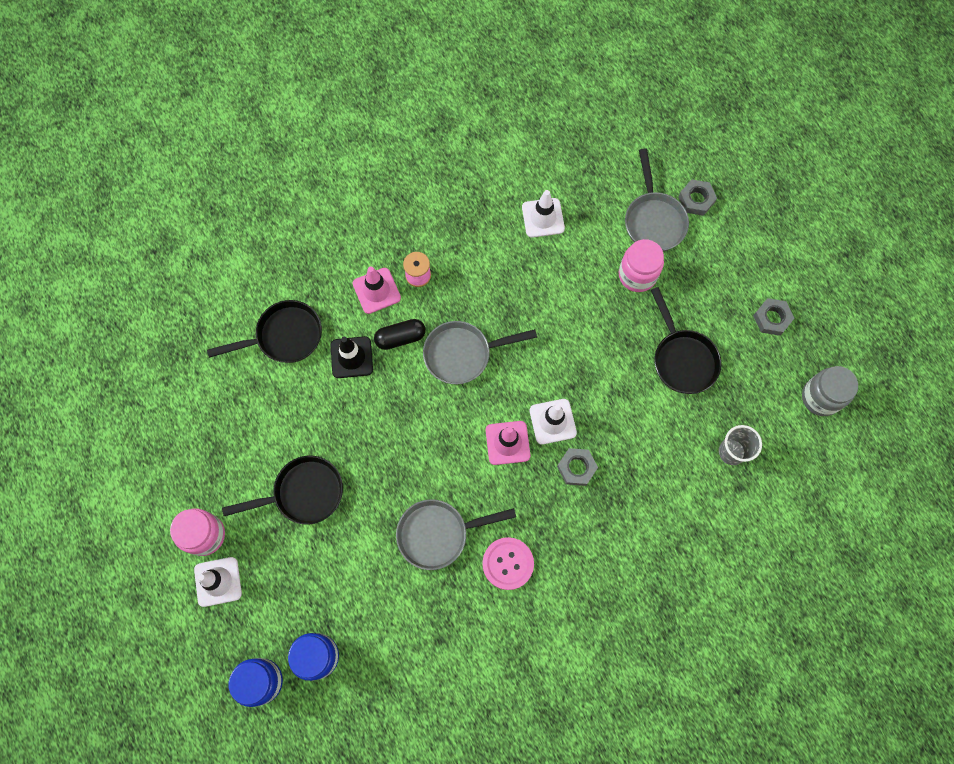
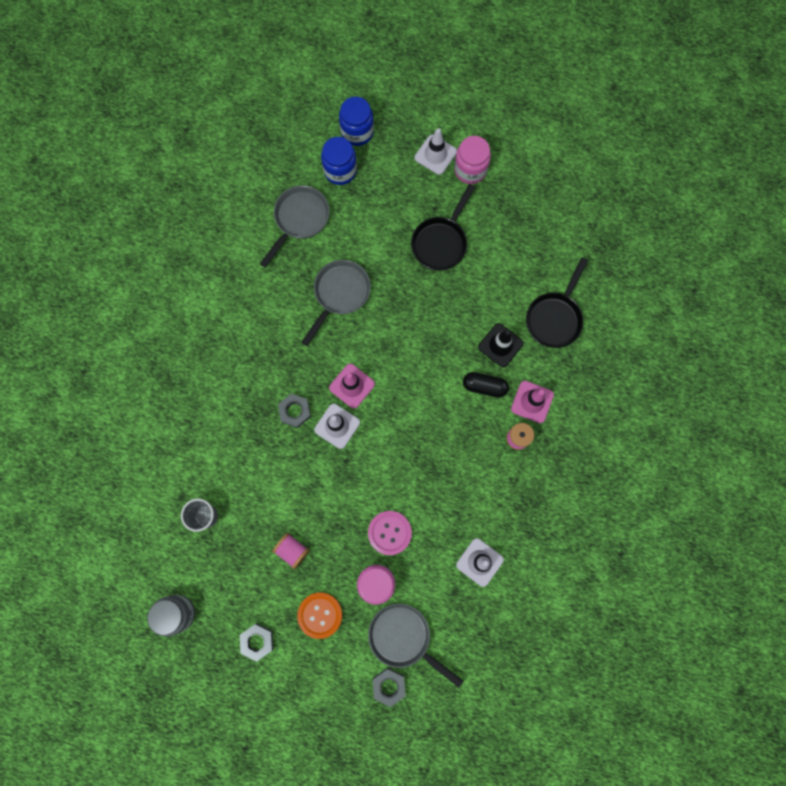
camera: 135 degrees right, 5 degrees up
black capsule [374,319,426,350] -> black capsule turned 75 degrees clockwise [463,372,509,398]
grey pan [423,321,537,384] -> grey pan moved to [260,185,330,268]
pink button [482,537,534,590] -> pink button moved to [368,511,412,555]
black pan [651,287,721,394] -> pink spool [272,533,309,569]
none -> orange button [297,592,342,639]

